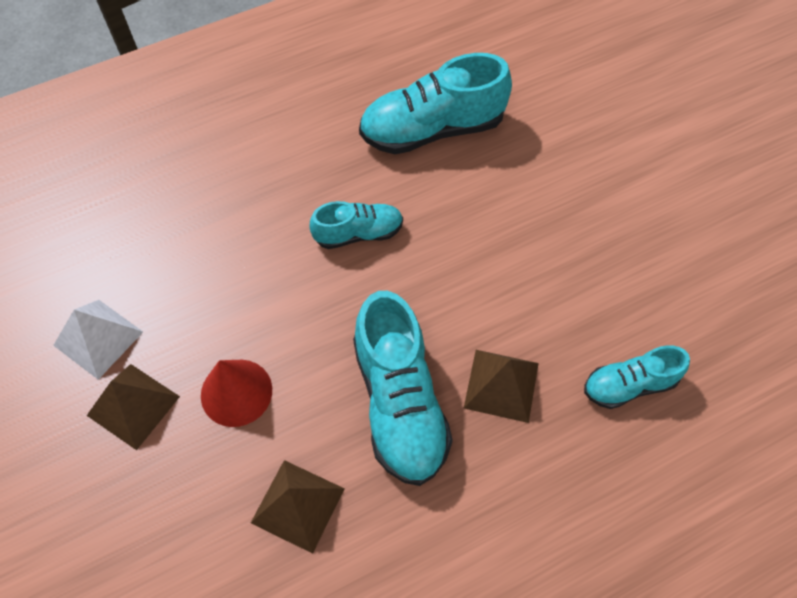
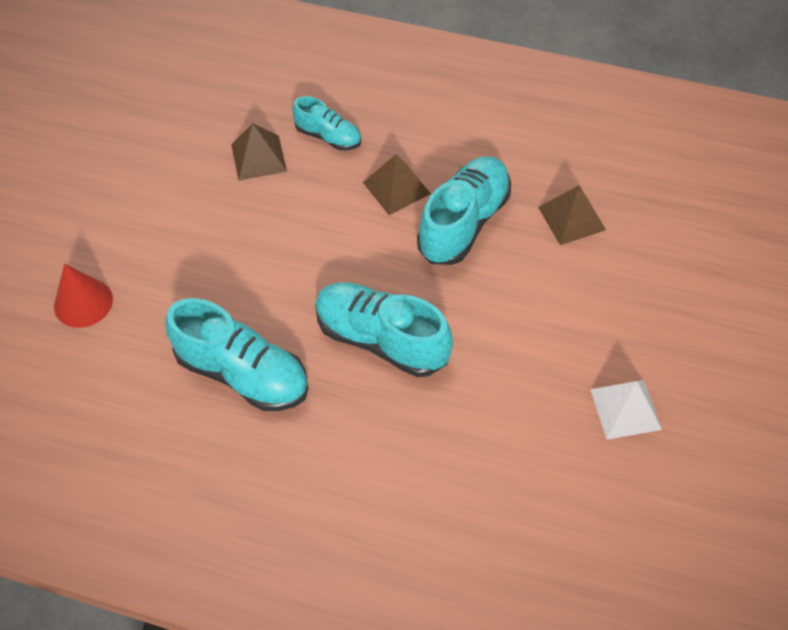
camera: 135 degrees left, 5 degrees down
brown pyramid [87,364,180,450] -> brown pyramid moved to [231,123,287,181]
red cone [201,360,272,427] -> red cone moved to [54,264,113,328]
turquoise shoe [310,201,403,249] -> turquoise shoe [315,282,453,377], size x1.76

